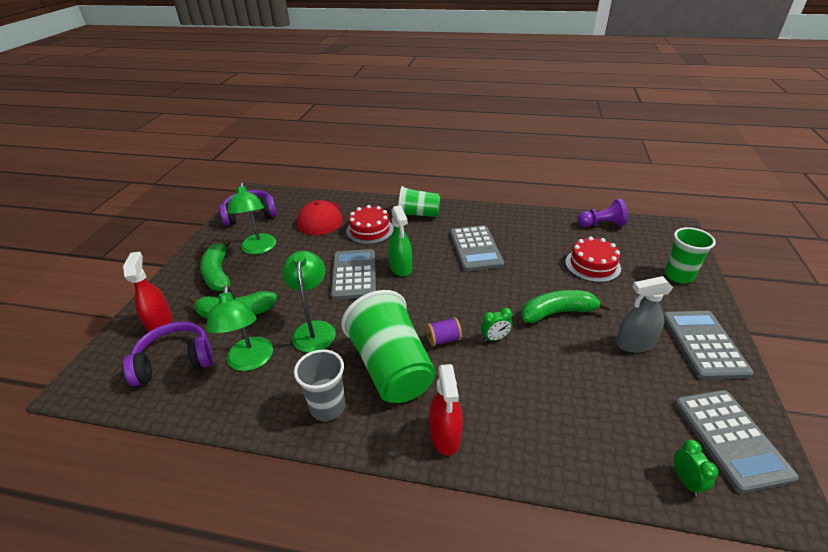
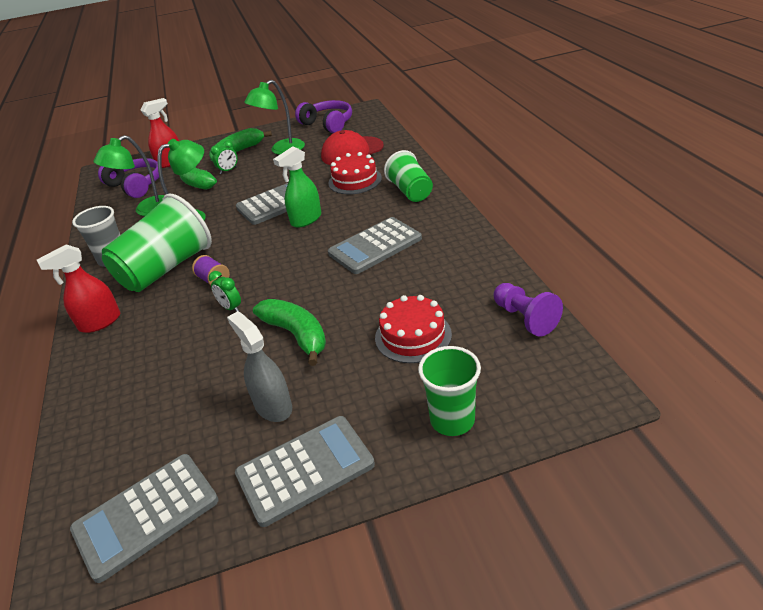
camera: 65 degrees right, 0 degrees up
green clock [674,439,718,496] -> green clock moved to [211,140,238,174]

